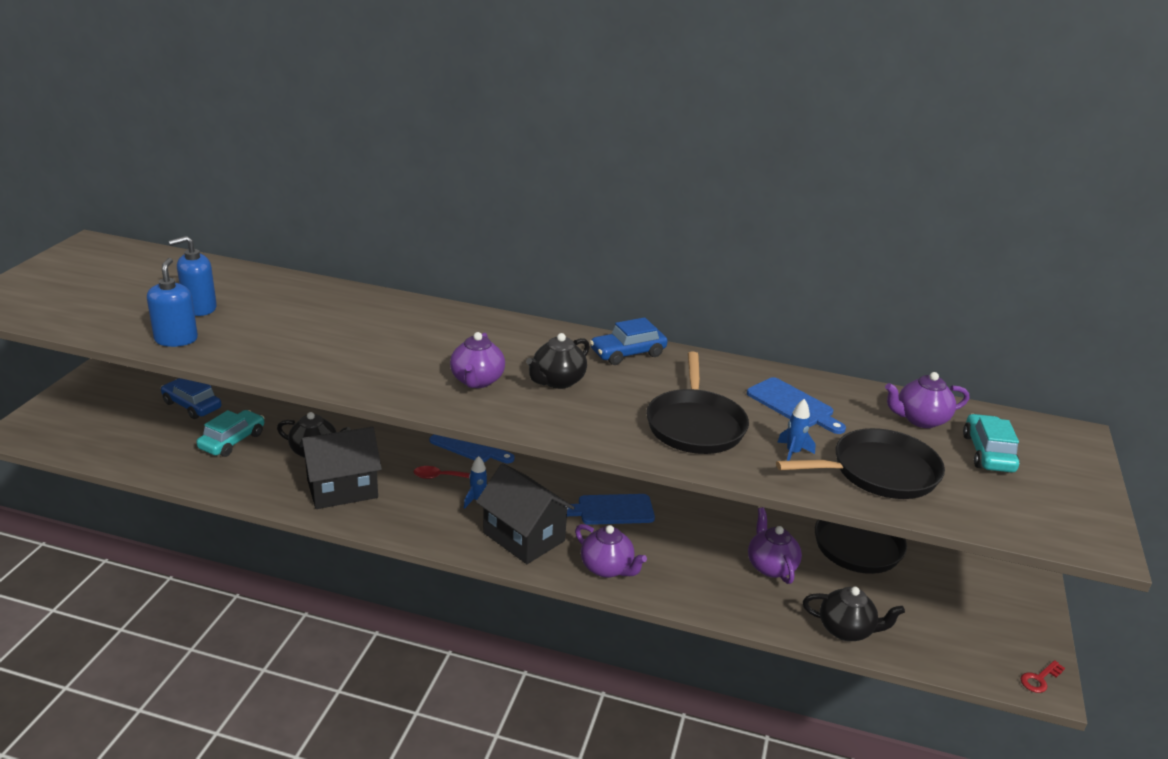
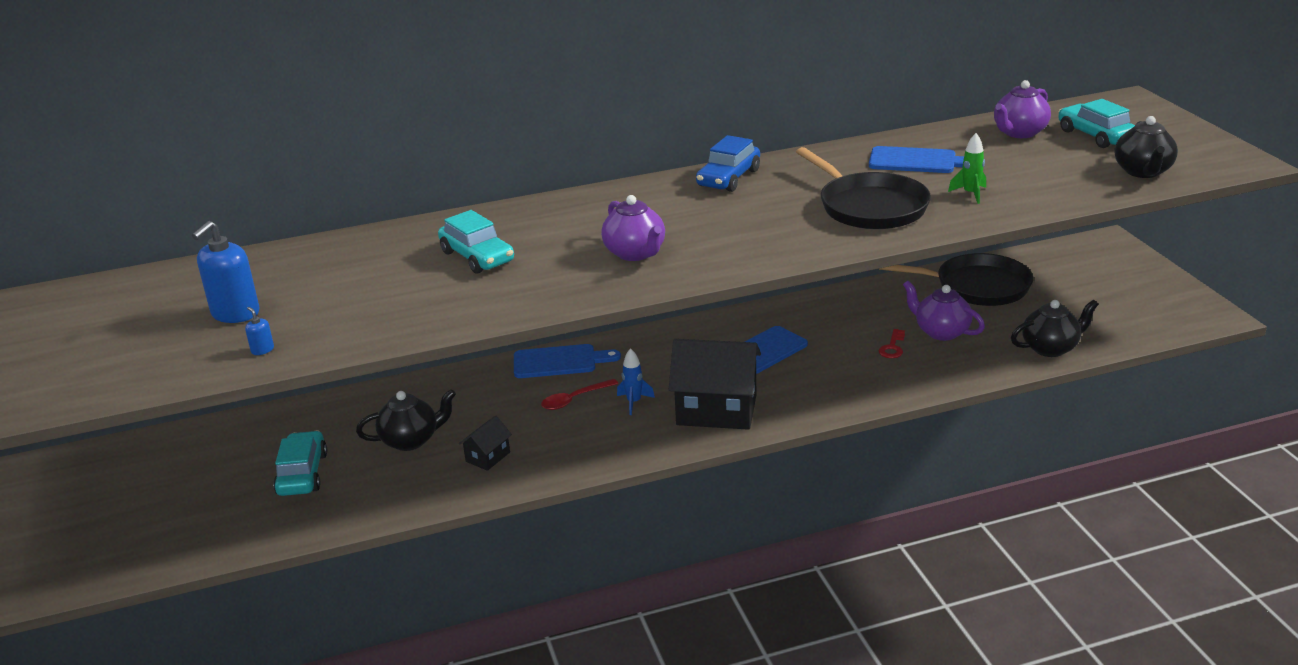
camera: 30 degrees left, 0 degrees up
blue soap dispenser [147,258,198,347] -> blue soap dispenser [245,307,274,355], size x0.43
blue car [161,378,221,419] -> none
black house [300,427,382,509] -> black house [459,416,512,471], size x0.46
black teapot [526,333,590,389] -> black teapot moved to [1114,116,1178,178]
purple teapot [575,524,647,578] -> none
black pan [776,428,945,499] -> none
blue rocket [777,399,816,461] -> green rocket [948,133,986,204]
red key [1020,660,1065,693] -> red key moved to [879,329,905,358]
none -> turquoise car [438,210,514,274]

